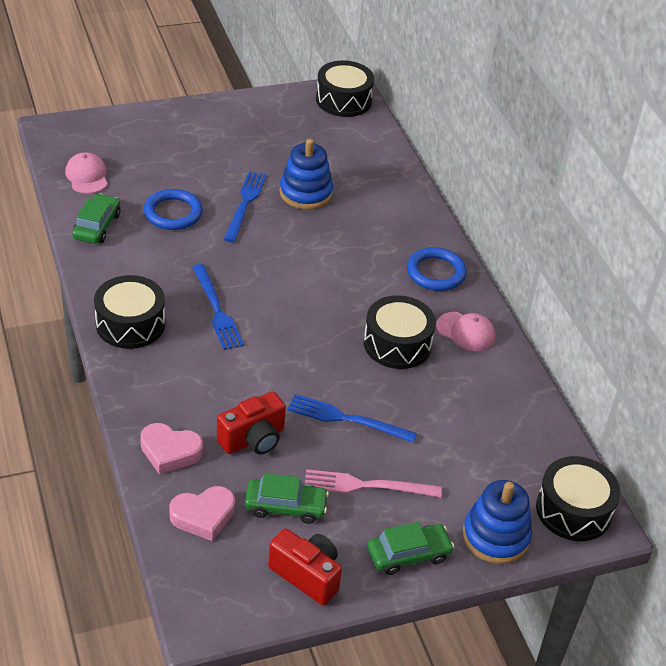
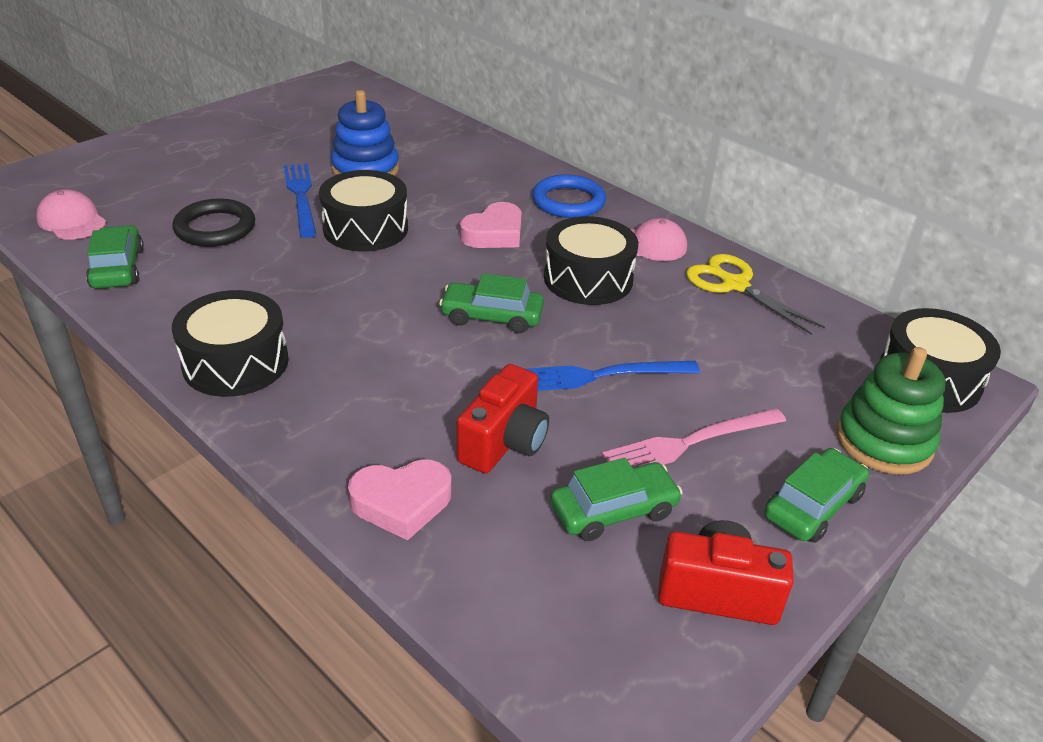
camera: 25 degrees left, 5 degrees down
blue ring [144,189,203,230] -> black ring [172,198,255,247]
pink heart [169,486,235,541] -> pink heart moved to [460,202,522,248]
blue fork [192,264,244,350] -> none
black drum [316,60,374,117] -> black drum moved to [319,170,408,251]
blue stacking toy [463,480,532,564] -> green stacking toy [836,347,946,474]
none -> green car [439,273,544,333]
none -> yellow scissors [686,254,825,335]

